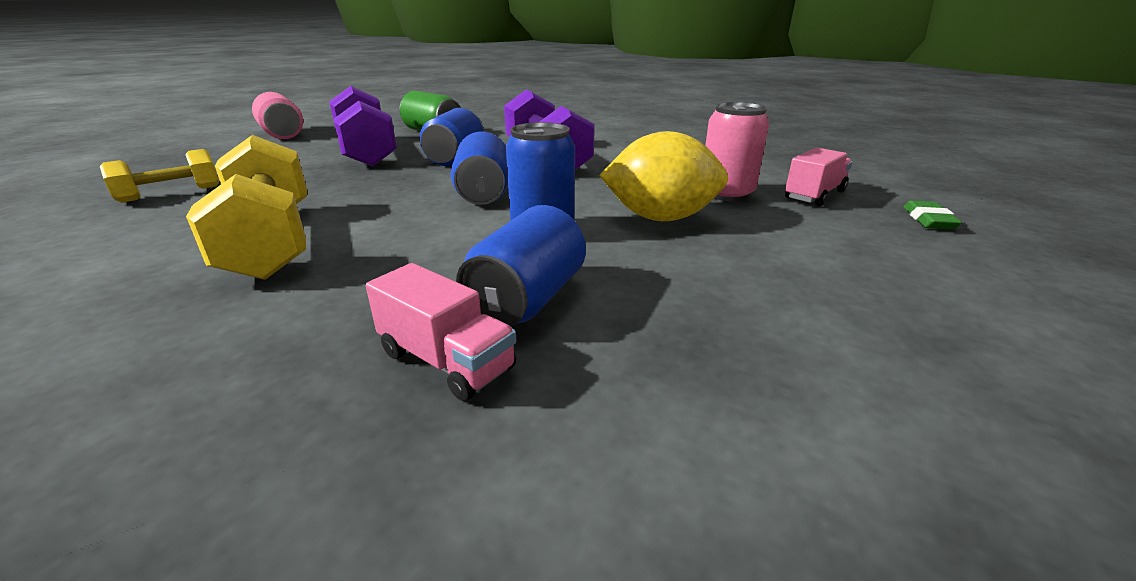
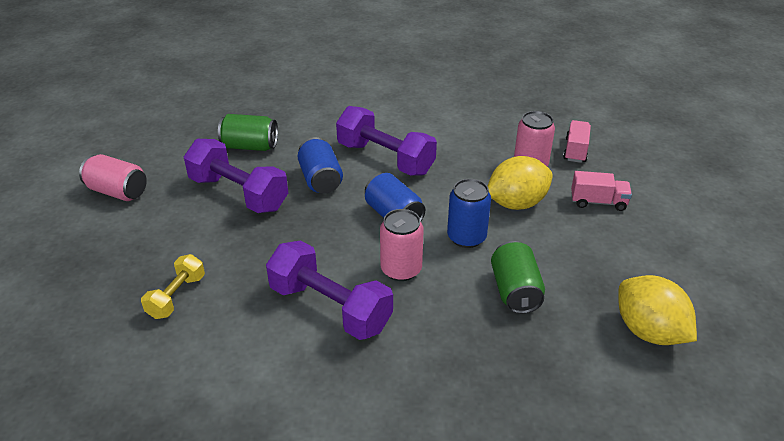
camera: 30 degrees left, 10 degrees up
yellow dumbbell [186,135,307,280] -> purple dumbbell [266,241,393,340]
pink truck [366,263,516,401] -> pink truck moved to [571,171,632,211]
blue can [456,205,586,327] -> green can [491,241,545,314]
green eraser [903,200,962,230] -> none
none -> pink can [380,209,424,281]
none -> yellow lemon [618,275,697,345]

